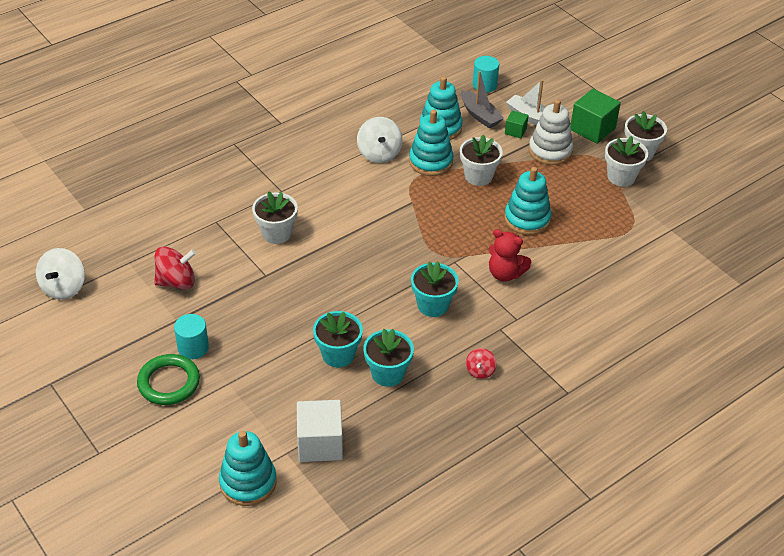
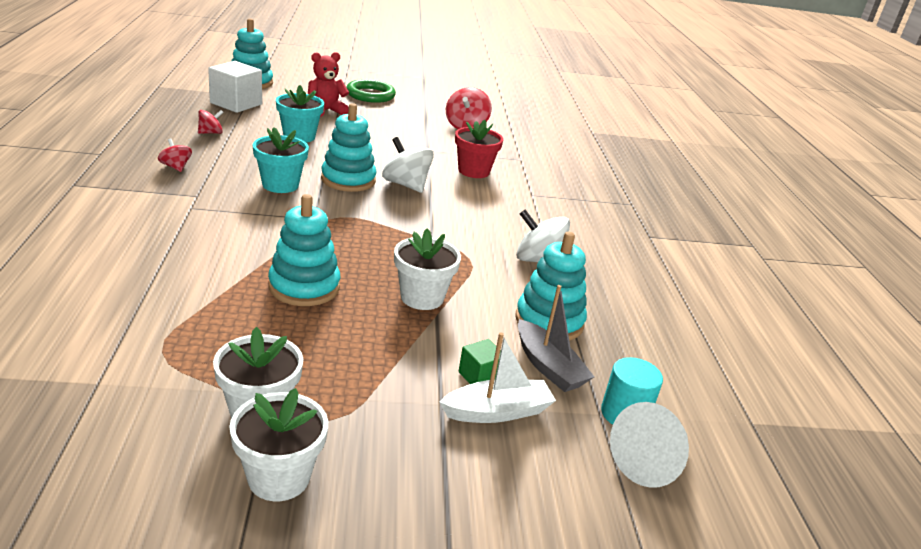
camera: 120 degrees right, 15 degrees down
white spinning top [36,248,85,300] -> white spinning top moved to [382,137,434,193]
turquoise cylinder [174,314,209,359] -> none
white flower pot [252,192,298,244] -> red flower pot [455,120,503,178]
turquoise flower pot [363,329,414,387] -> none
turquoise stacking toy [409,110,454,176] -> turquoise stacking toy moved to [321,103,377,192]
grey boat [461,71,504,128] -> grey boat turned 120 degrees counterclockwise [518,285,594,392]
red teddy bear [489,229,531,282] -> red teddy bear moved to [308,52,349,117]
white stacking toy [529,99,573,165] -> none
green cube [570,89,621,144] -> none
none -> red spinning top [198,110,223,134]
none -> white cone [610,402,689,488]

